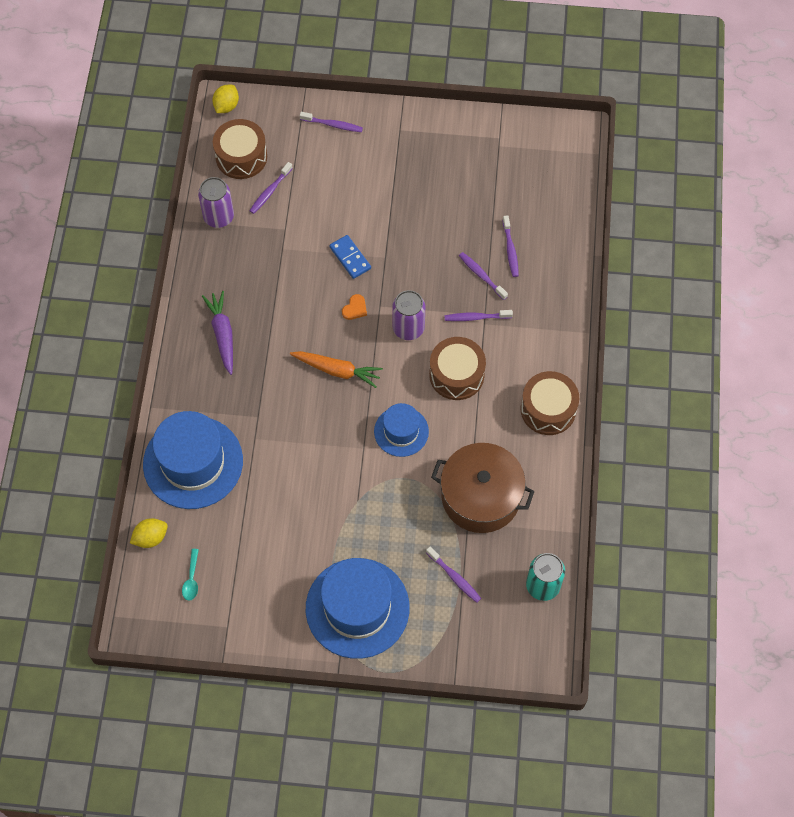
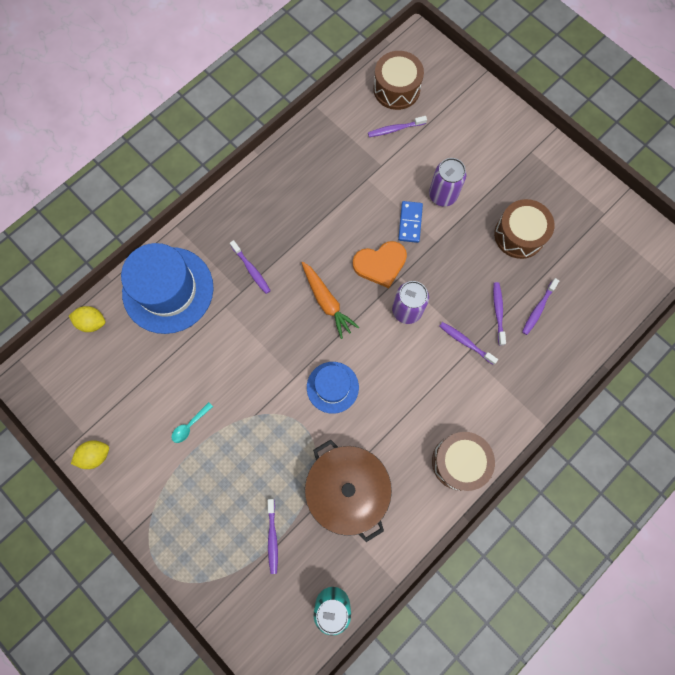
camera: 40 degrees right, 10 degrees up
turquoise spoon [182,549,199,600] -> turquoise spoon moved to [172,402,213,443]
purple can [198,177,234,228] -> purple can moved to [429,158,466,207]
purple carrot [202,291,233,375] -> none
yellow lemon [212,85,239,113] -> yellow lemon moved to [71,440,109,469]
purple toothbrush [300,112,363,132] -> purple toothbrush moved to [230,240,271,294]
blue hat [306,558,410,659] -> none
orange heart [342,294,367,320] -> orange heart [353,241,407,288], size x1.99
brown drum [429,337,486,400] -> brown drum moved to [494,199,555,259]

